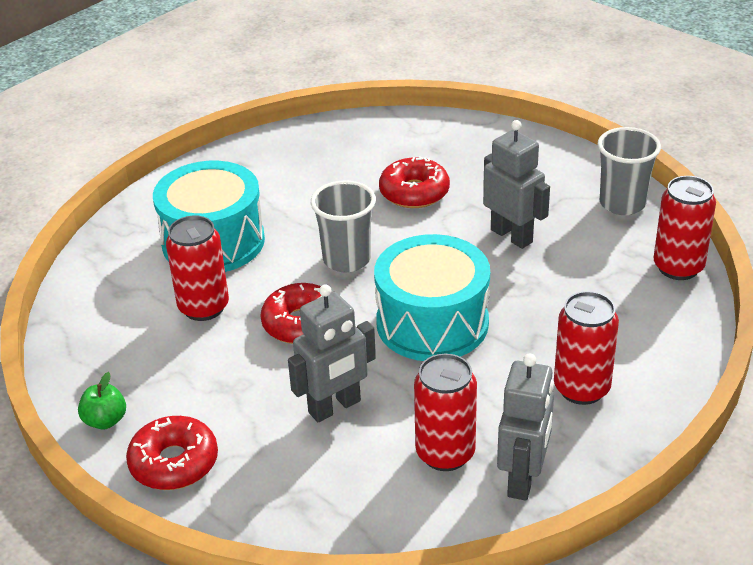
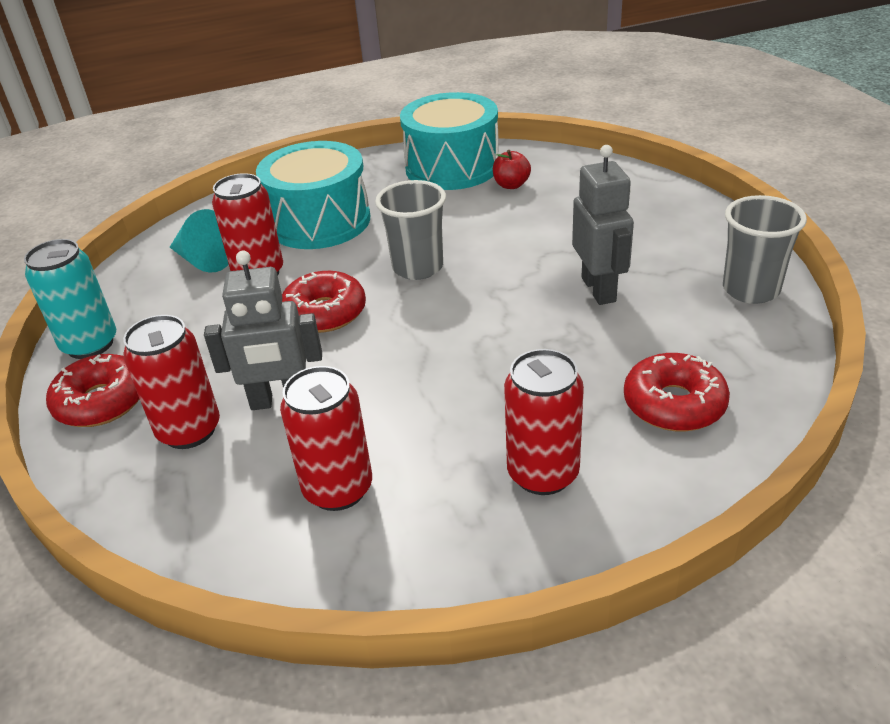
camera: 30 degrees right, 0 degrees up
green apple [78,372,126,430] -> turquoise can [24,239,116,359]
turquoise drum [374,234,490,361] -> turquoise drum moved to [400,92,499,190]
red donut [379,156,450,208] -> red donut moved to [624,353,730,431]
grey robot [497,353,554,501] -> none
red can [654,176,716,280] -> red can moved to [123,315,220,449]
none -> turquoise cone [170,209,229,273]
none -> red apple [493,150,531,189]

